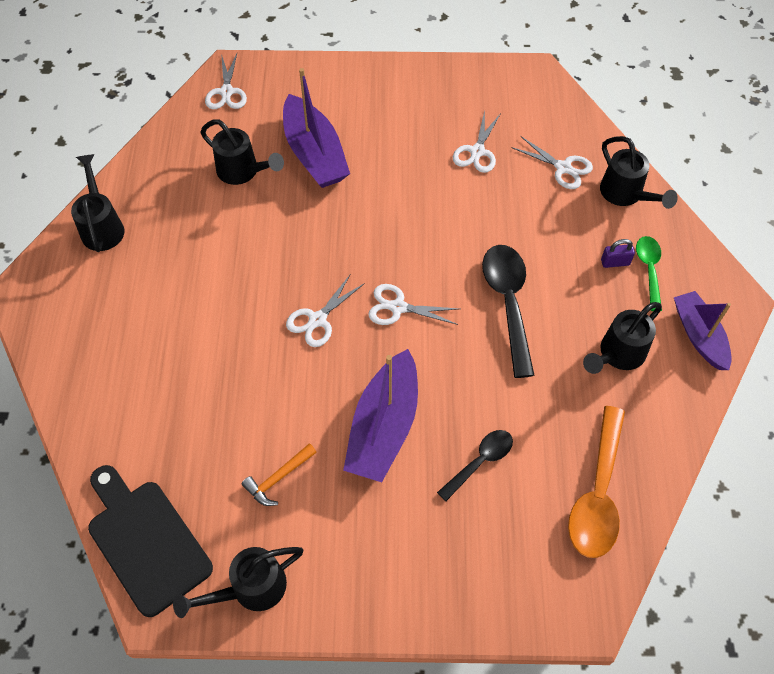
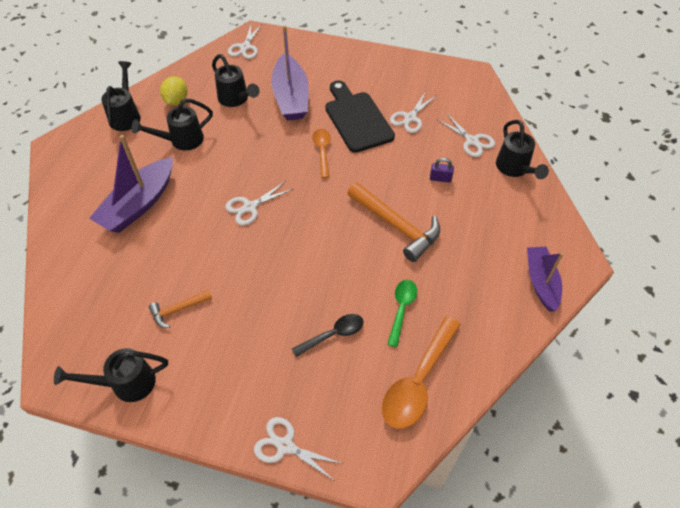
camera: 15 degrees right, 5 degrees down
black cutting board [88,465,213,617] -> black cutting board moved to [325,80,395,153]
purple boat [343,349,418,482] -> purple boat moved to [89,135,173,233]
white scissors [368,284,459,325] -> white scissors moved to [254,417,343,481]
black spoon [482,245,535,378] -> orange hammer [347,182,440,262]
black watering can [583,302,662,374] -> black watering can moved to [131,98,213,150]
purple padlock [601,239,635,268] -> purple padlock moved to [430,158,454,183]
green spoon [636,236,662,311] -> green spoon moved to [387,280,417,347]
none -> yellow lemon [160,76,188,106]
none -> orange spoon [312,129,331,178]

